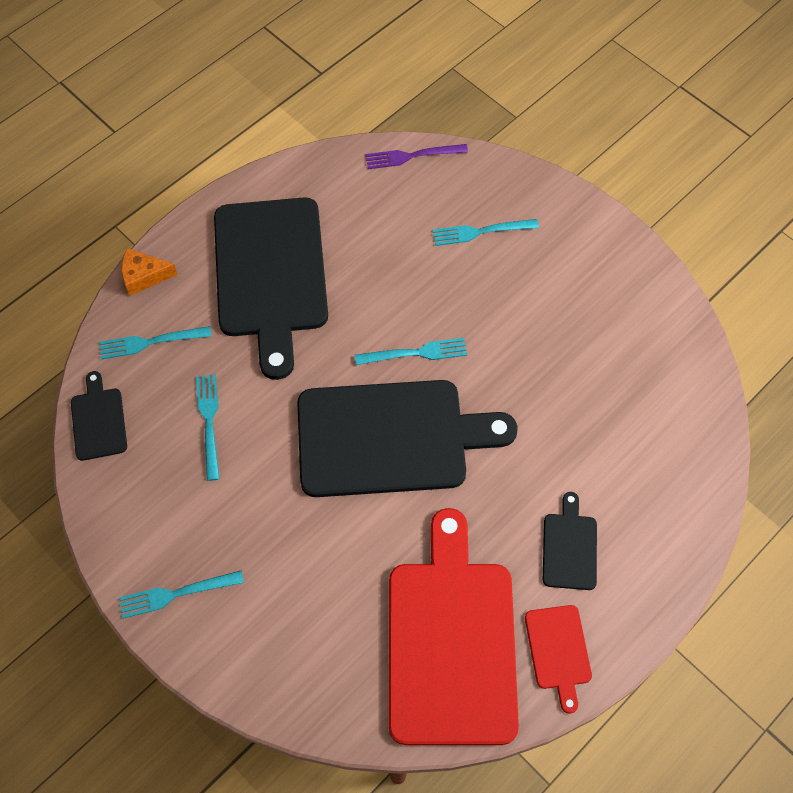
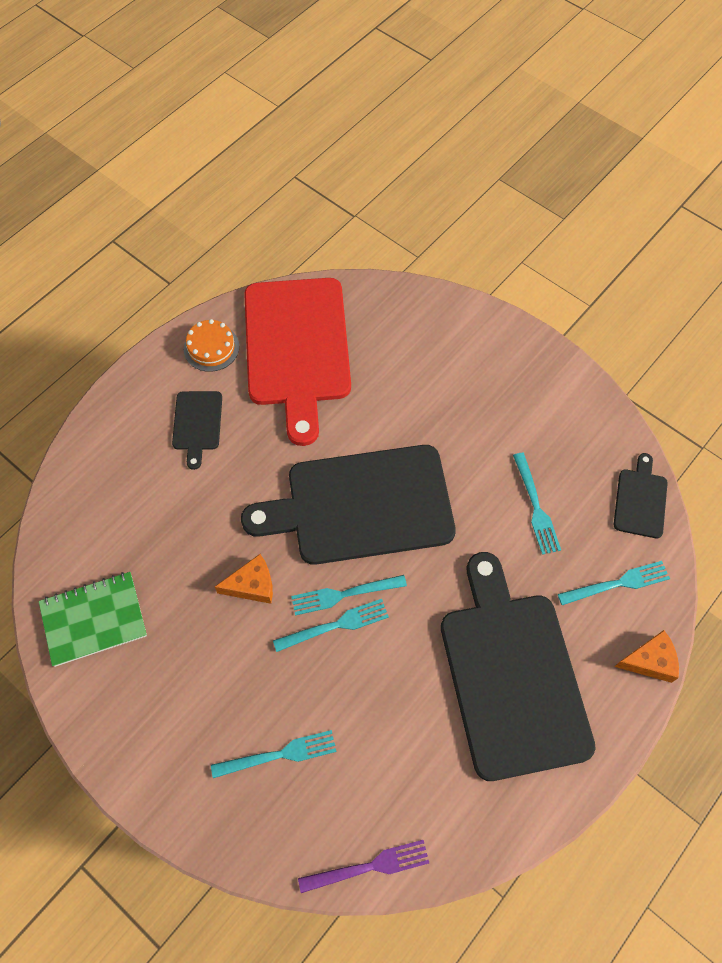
camera: 175 degrees right, 0 degrees up
black cutting board [71,371,127,461] -> black cutting board turned 150 degrees counterclockwise [614,453,668,538]
turquoise fork [119,570,244,619] -> turquoise fork moved to [273,599,389,652]
red cutting board [525,605,592,714] -> orange cake [184,319,239,372]
none -> green notebook [39,572,147,667]
none -> orange cheese [215,554,273,604]

